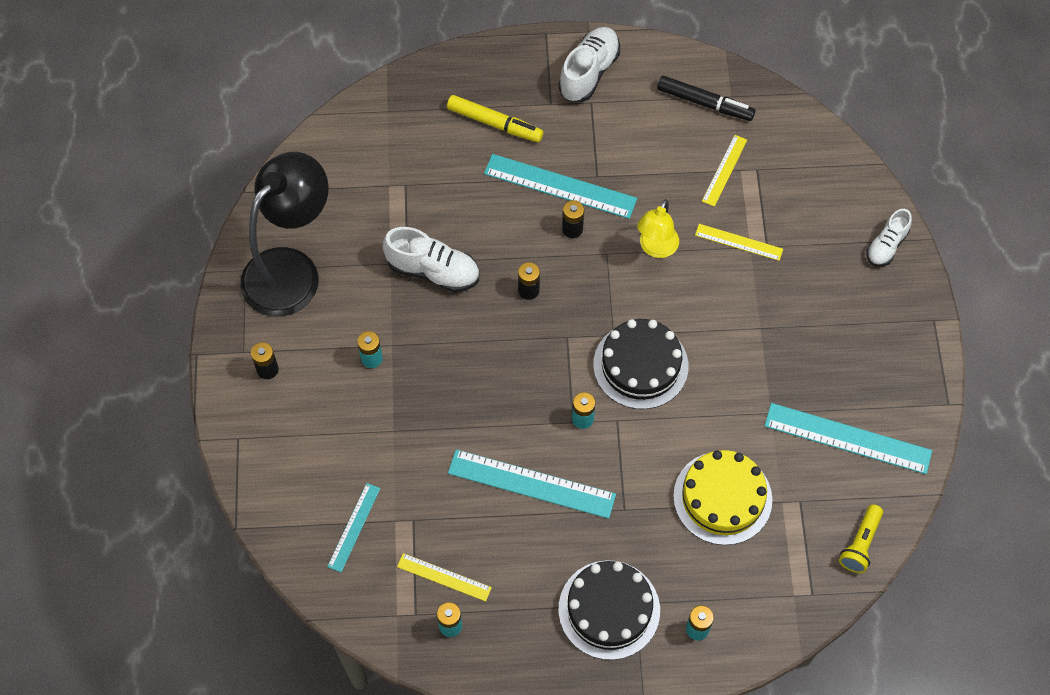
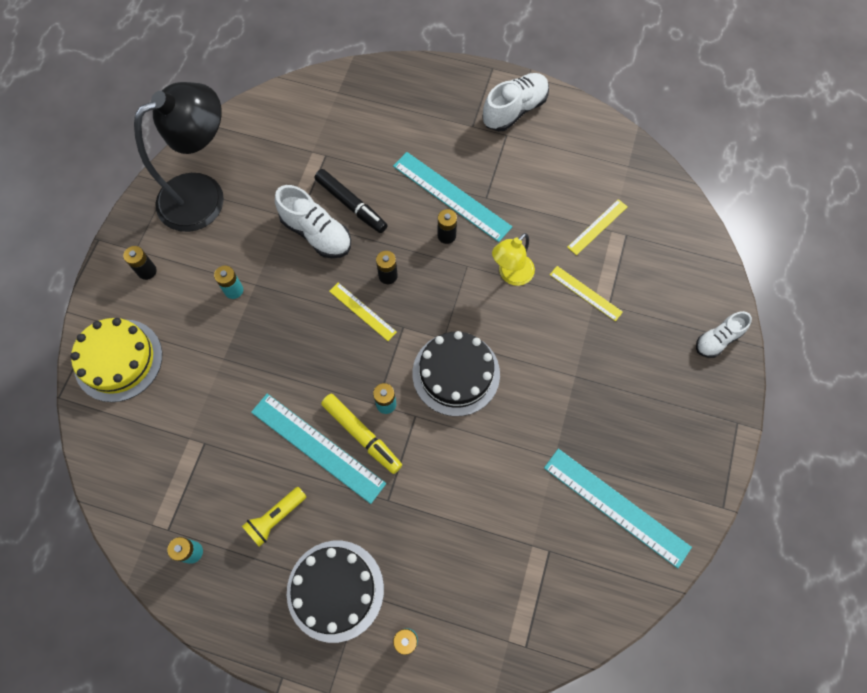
camera: 20 degrees right, 5 degrees up
turquoise ruler [327,483,381,572] -> none
yellow ruler [397,553,492,601] -> yellow ruler moved to [329,283,397,341]
yellow marker [447,95,543,142] -> yellow marker moved to [321,394,402,474]
black marker [657,76,755,121] -> black marker moved to [315,169,387,233]
yellow cake [673,450,772,545] -> yellow cake moved to [70,318,162,402]
yellow flashlight [839,504,883,573] -> yellow flashlight moved to [242,487,307,547]

